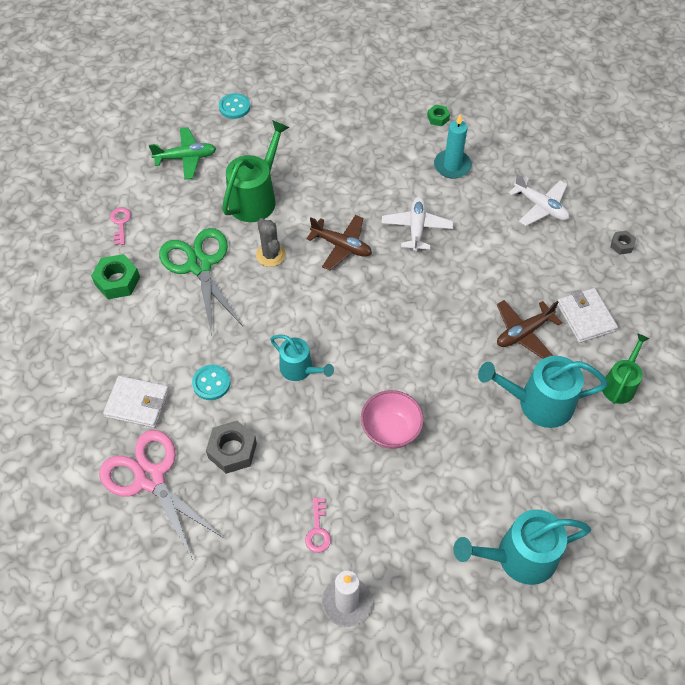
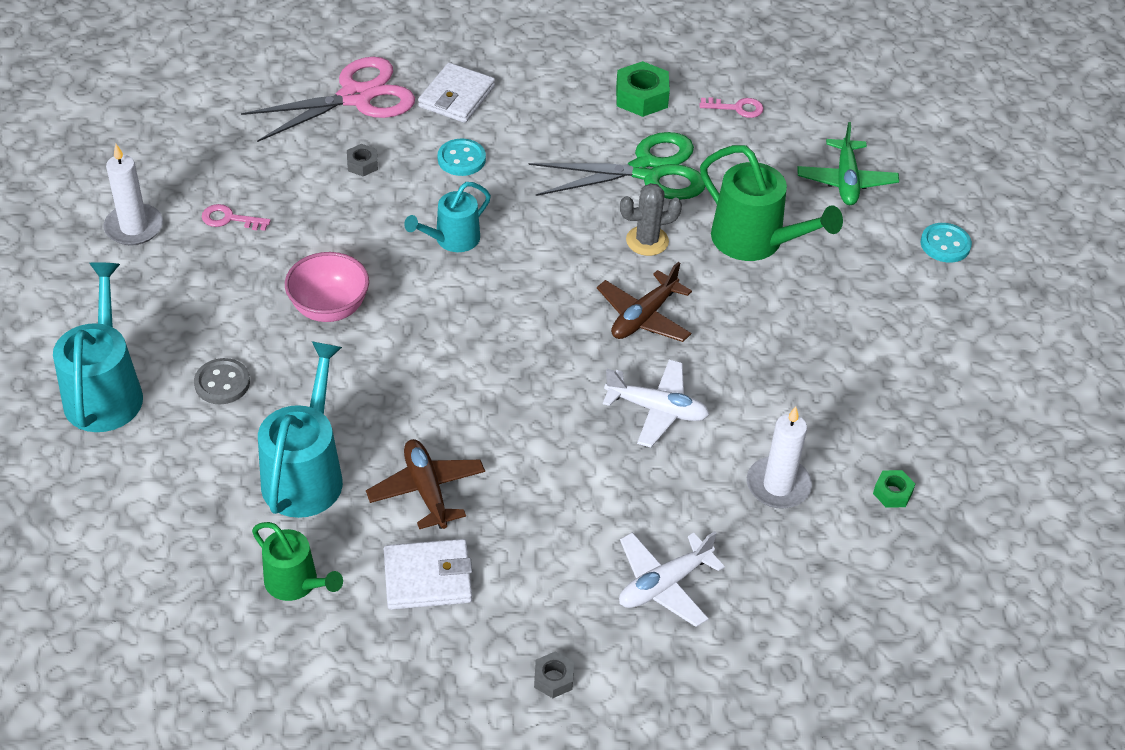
camera: 100 degrees right, 10 degrees down
grey nut [206,421,257,474] -> grey nut [347,144,378,176], size x0.56
turquoise candle [434,114,472,179] -> white candle [747,406,812,509]
none -> grey button [194,358,250,404]

